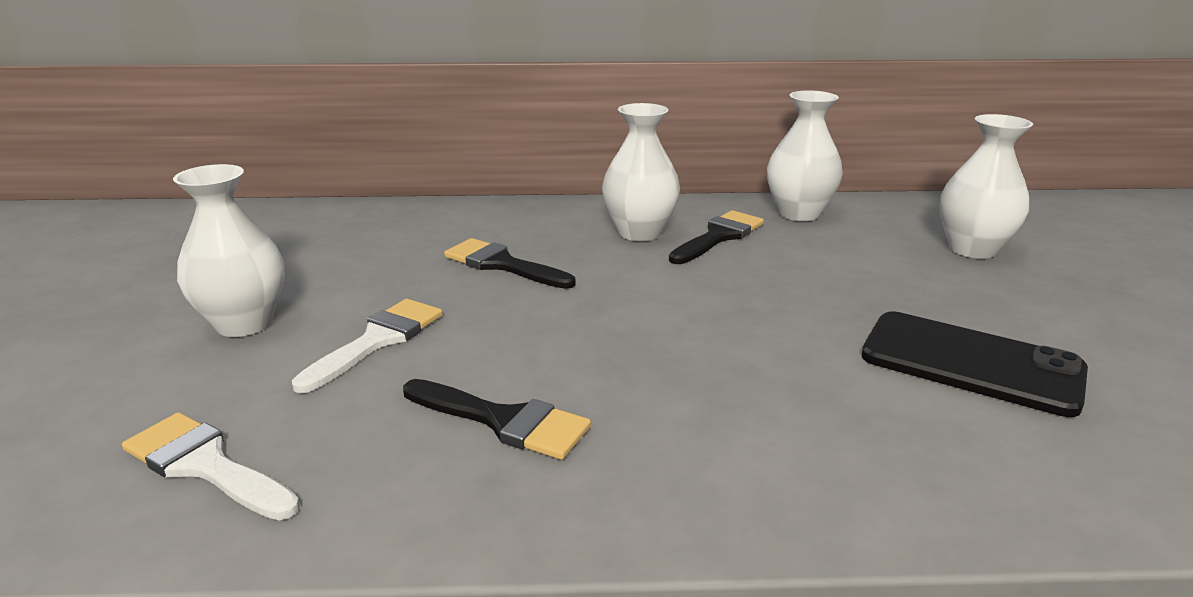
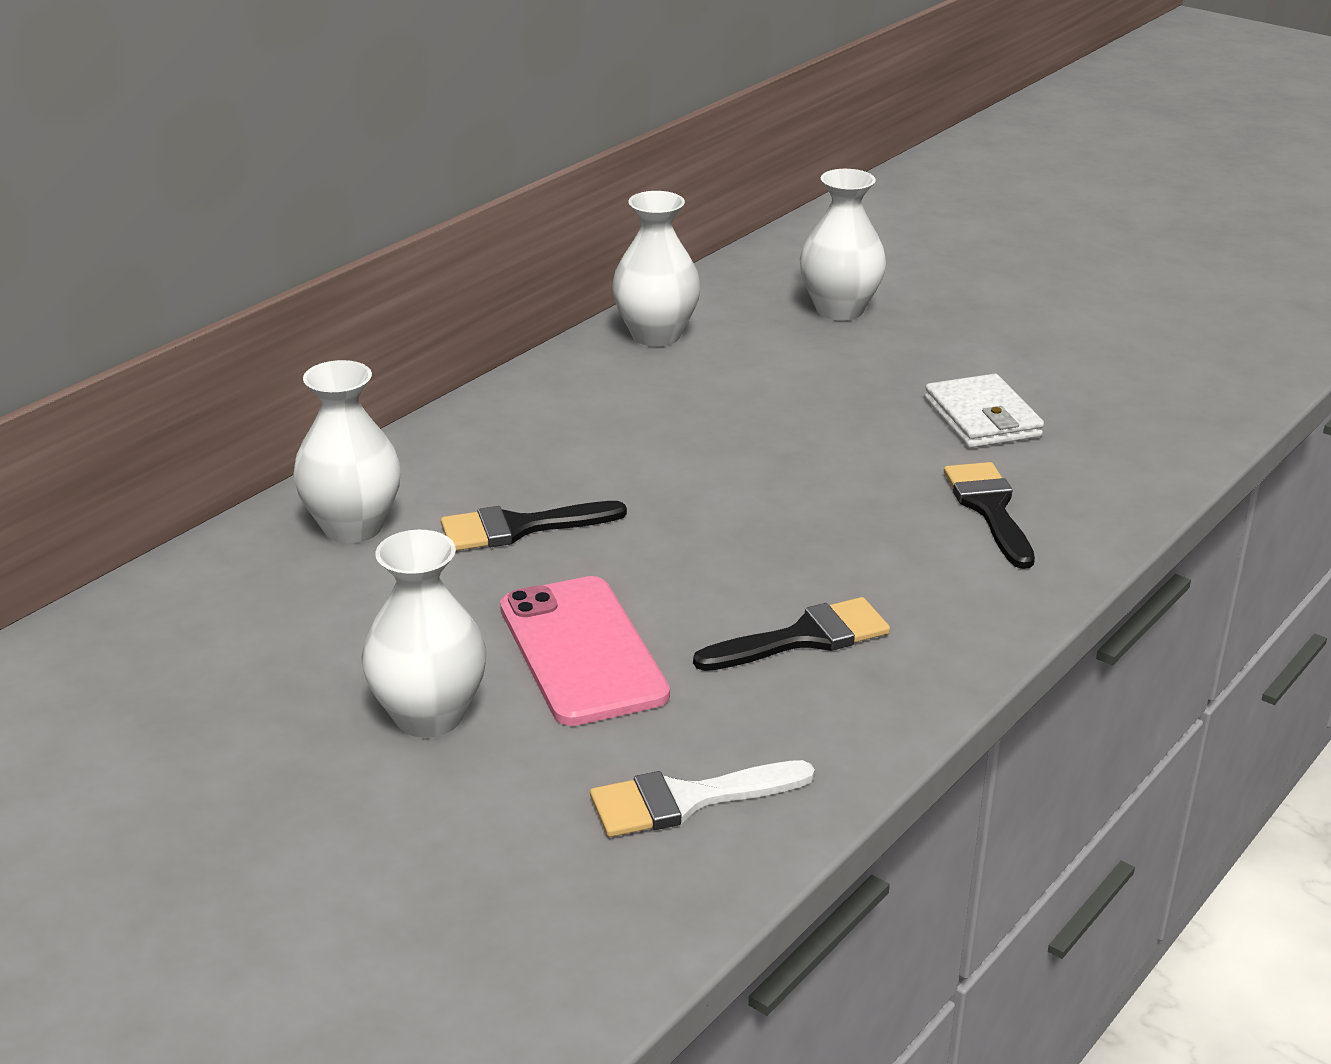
camera: 50 degrees left, 5 degrees up
white brush [292,299,443,393] -> pink phone [500,576,670,726]
white vase [602,103,680,241] -> white vase moved to [293,360,401,543]
black brush [669,210,764,264] -> black brush moved to [944,462,1035,569]
black phone [862,311,1088,417] -> white wallet [925,374,1044,448]

